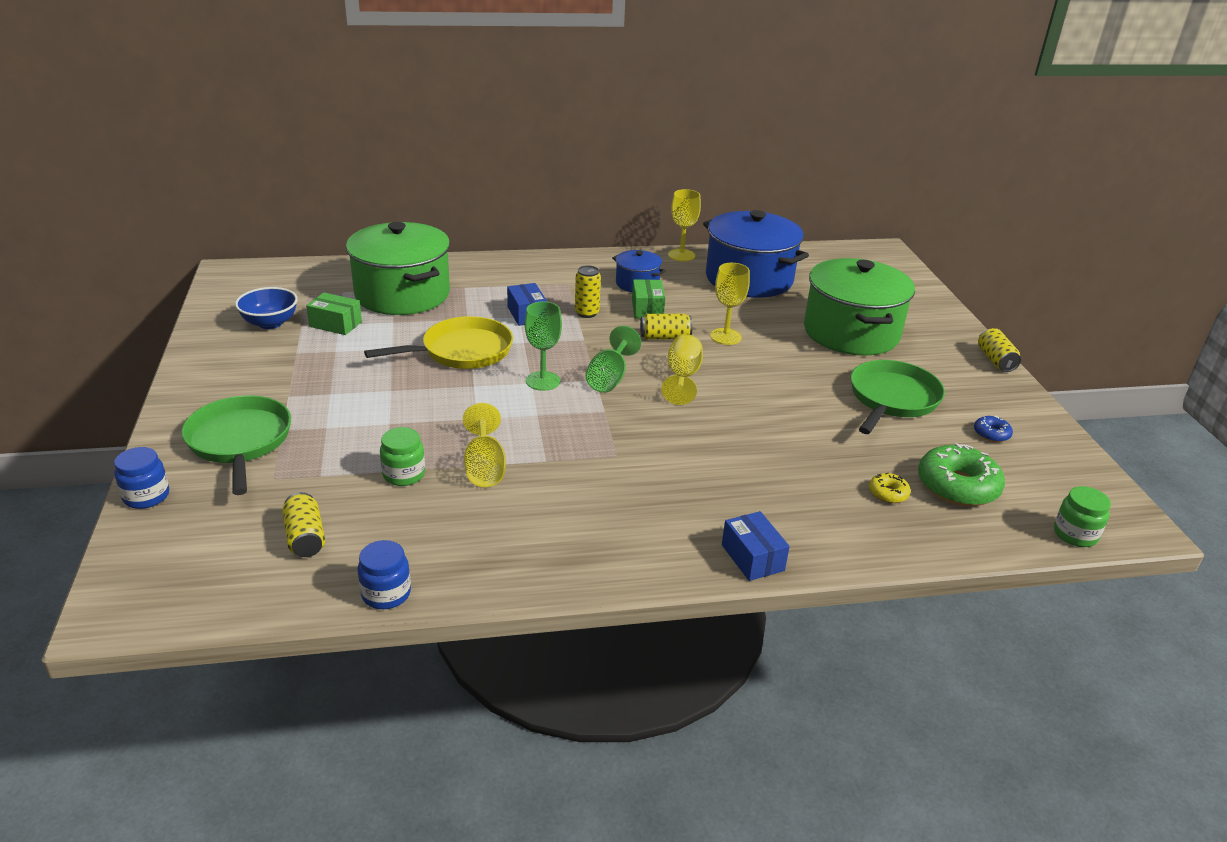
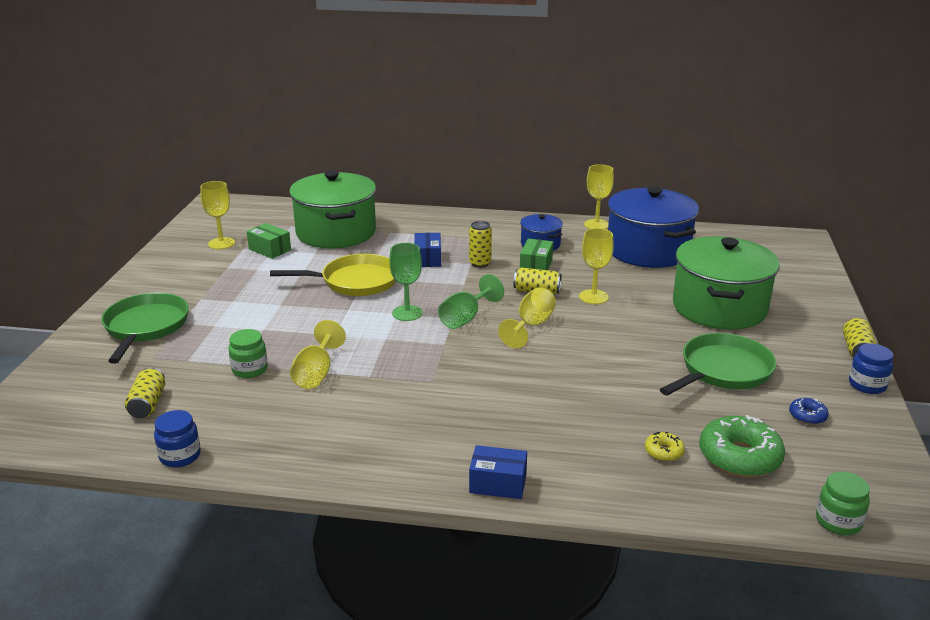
camera: 20 degrees right, 5 degrees down
blue jar [114,447,169,509] -> blue jar moved to [849,343,893,394]
blue bowl [235,287,298,329] -> yellow goblet [200,181,235,249]
blue box [722,511,790,581] -> blue box turned 75 degrees counterclockwise [469,445,527,499]

